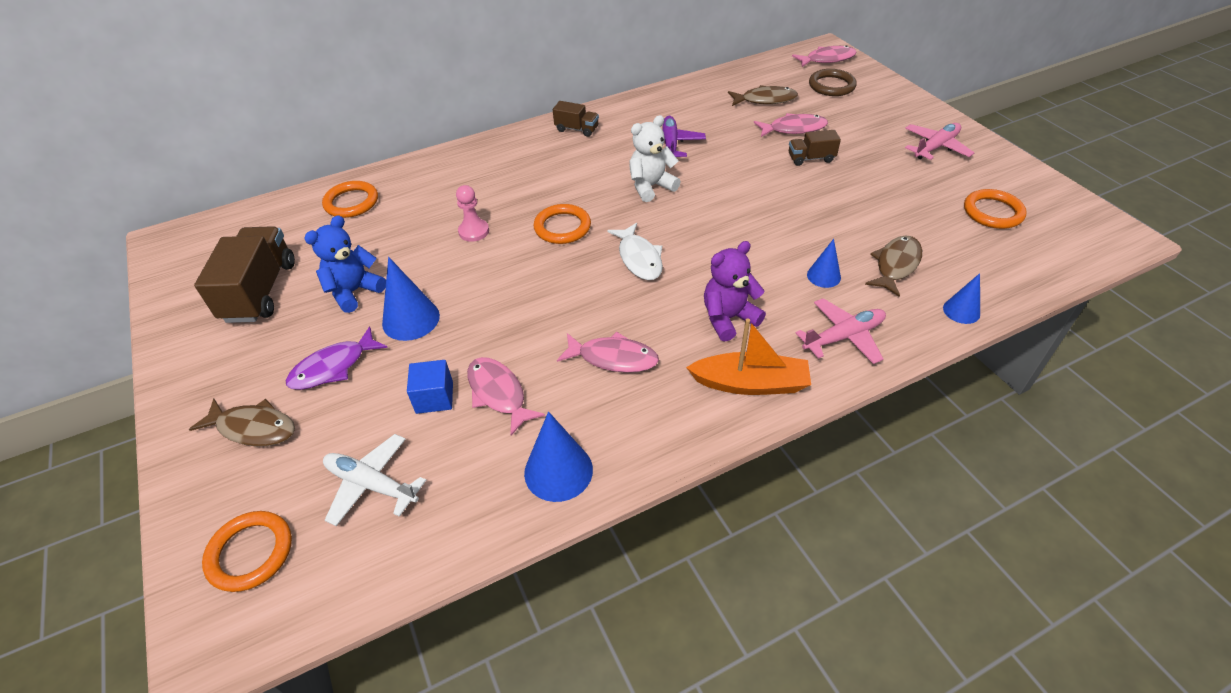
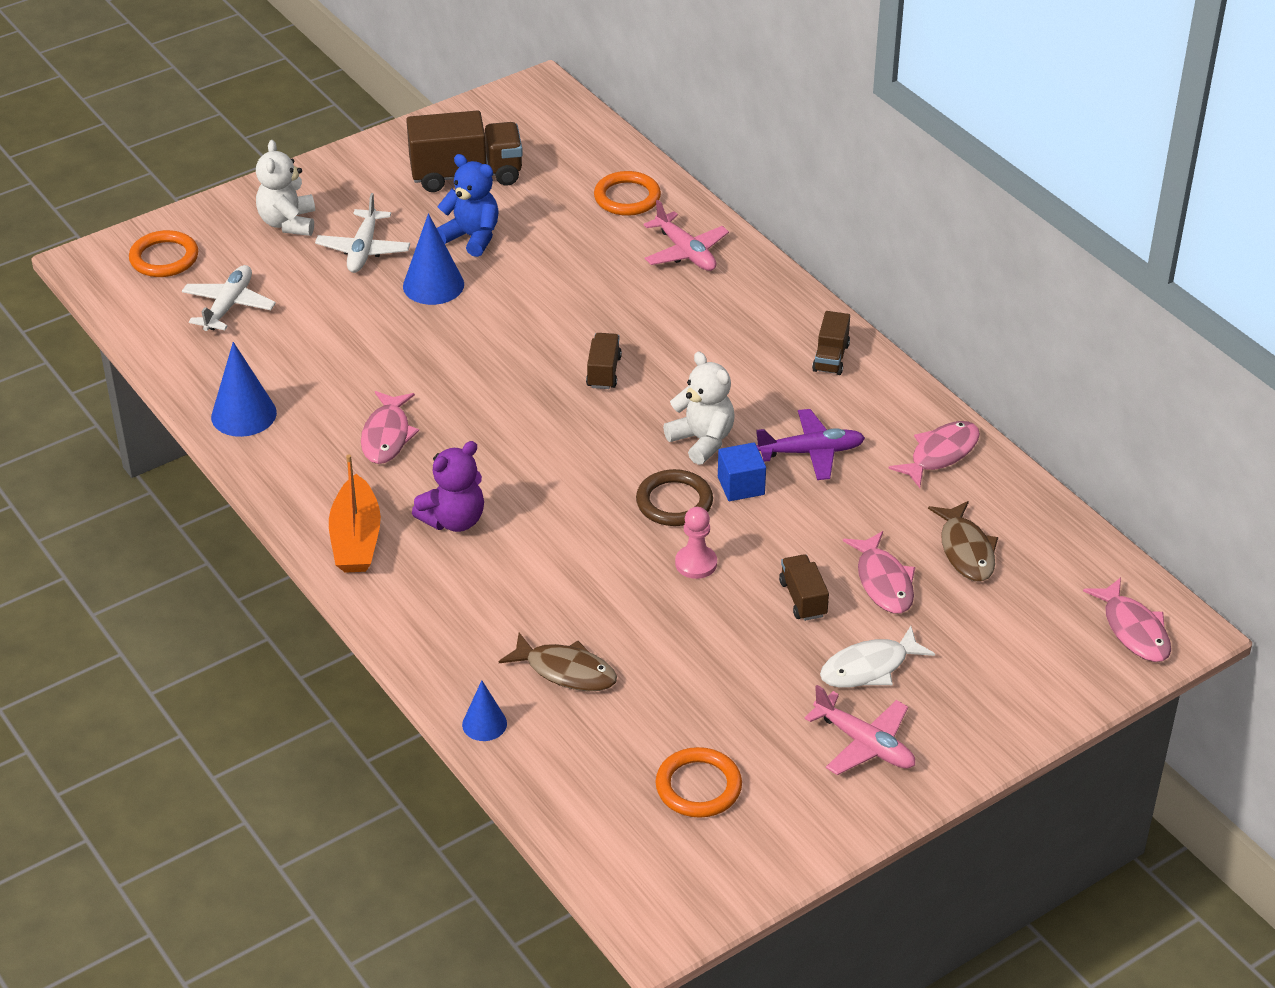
camera: 80 degrees right, 5 degrees down
brown fish [189,399,295,446] -> white teddy bear [256,140,315,236]
purple fish [286,326,388,390] -> white plane [315,193,410,273]
blue cube [407,360,453,414] -> blue cube moved to [718,442,766,501]
pink pawn [456,185,489,242] -> pink pawn moved to [675,507,717,579]
pink fish [467,357,545,436] -> pink fish moved to [888,421,980,488]
orange ring [534,204,591,244] -> brown truck [586,333,622,389]
white fish [607,223,663,280] -> white fish moved to [820,626,935,688]
purple teddy bear [704,241,766,342] -> purple teddy bear turned 90 degrees clockwise [412,441,484,532]
pink plane [796,298,886,364] -> pink plane moved to [643,200,729,271]
blue cone [807,239,841,288] -> none
brown ring [809,69,857,96] -> brown ring moved to [636,469,713,526]

